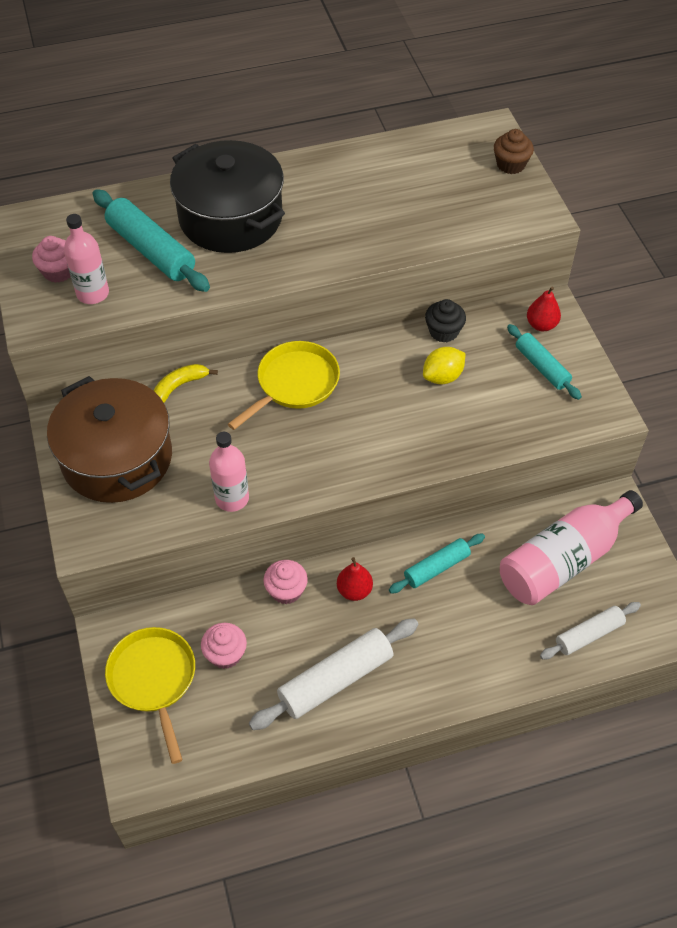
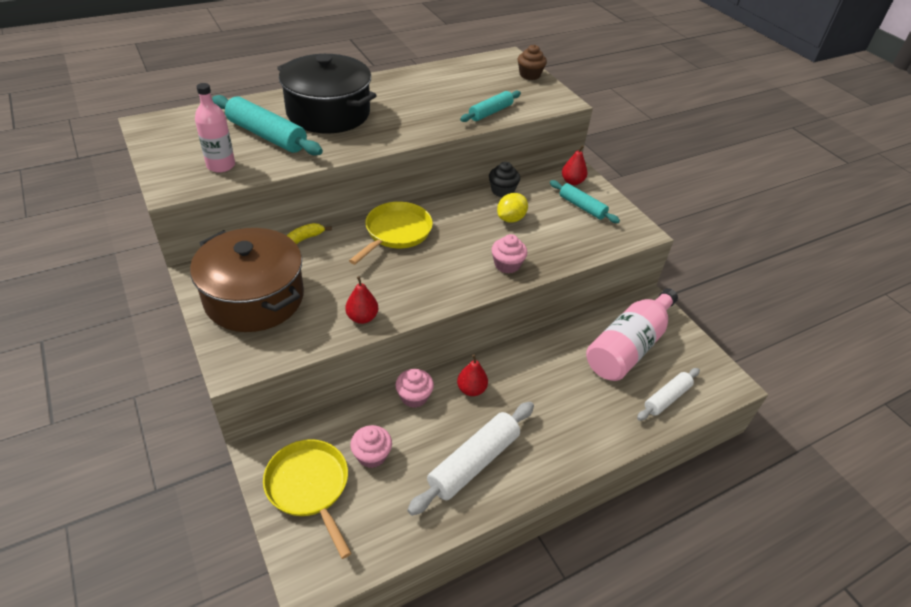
camera: 15 degrees left, 10 degrees down
pink cupcake [32,236,70,283] -> pink cupcake moved to [492,234,527,274]
pink bottle [209,432,249,512] -> red pear [345,276,378,324]
turquoise rolling pin [389,534,485,594] -> turquoise rolling pin moved to [460,90,521,122]

